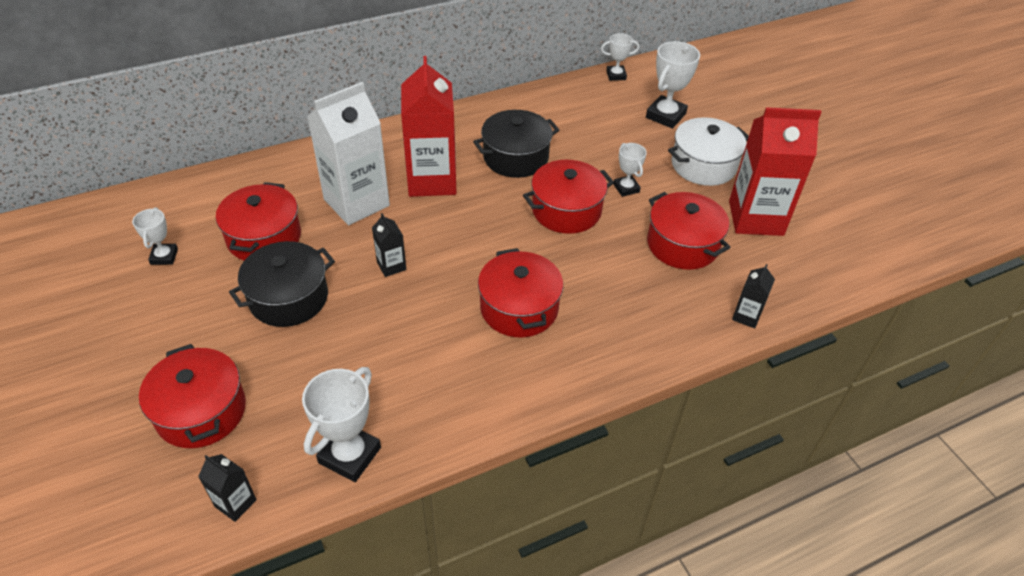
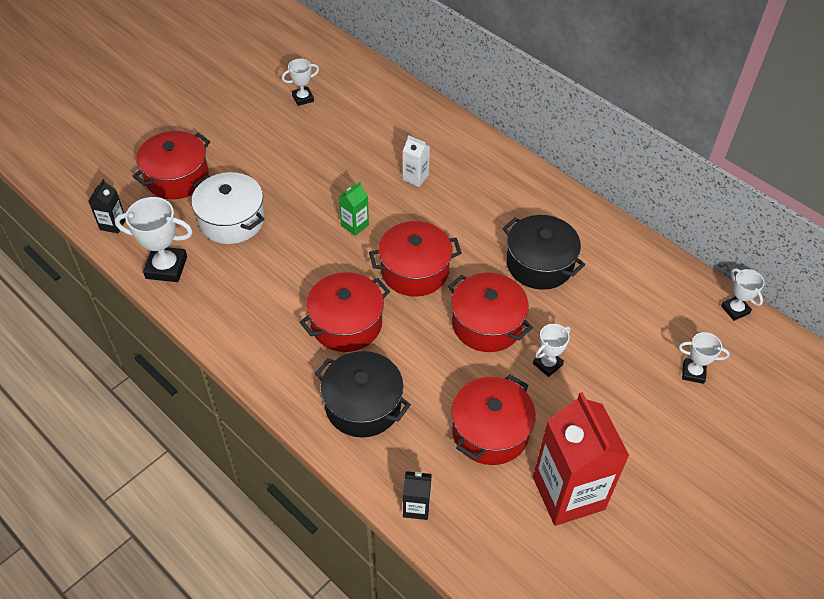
camera: 70 degrees right, 5 degrees up
red pot [216,182,301,261] -> red pot moved to [369,221,462,297]
black pot [229,241,335,327] -> black pot moved to [315,351,411,437]
white carton [307,82,390,225] -> white carton [403,135,430,187], size x0.44
black carton [372,213,406,277] -> green carton [339,182,369,236]
red carton [401,56,456,197] -> none
white trophy [646,41,700,128] -> white trophy [679,332,730,384], size x0.59
white pot [668,117,749,186] -> white pot moved to [191,172,265,244]

